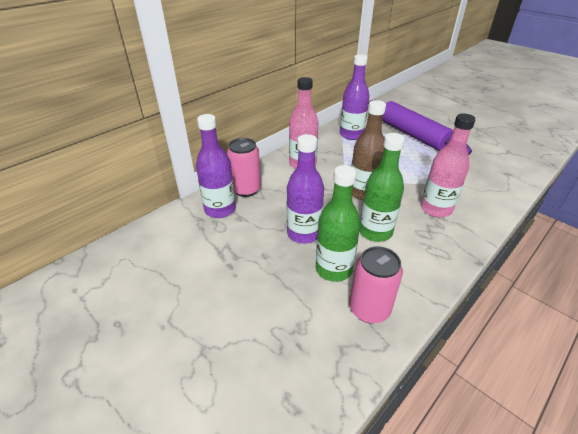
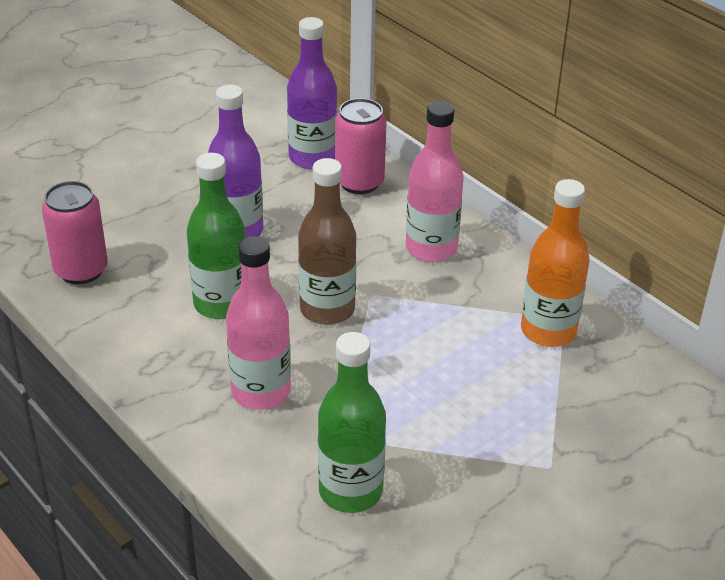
camera: 95 degrees right, 0 degrees up
green bottle [316,165,361,282] -> green bottle moved to [318,332,386,513]
purple bottle [340,54,369,140] -> orange bottle [521,179,589,347]
purple rolling pin [368,100,472,155] -> none

